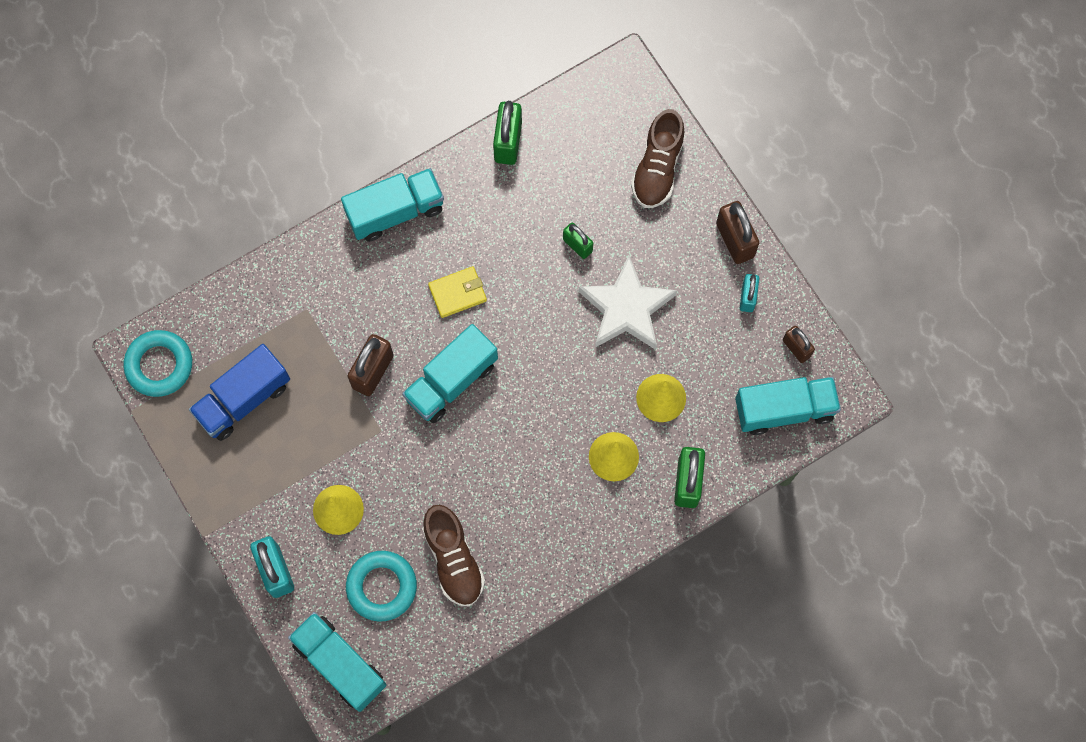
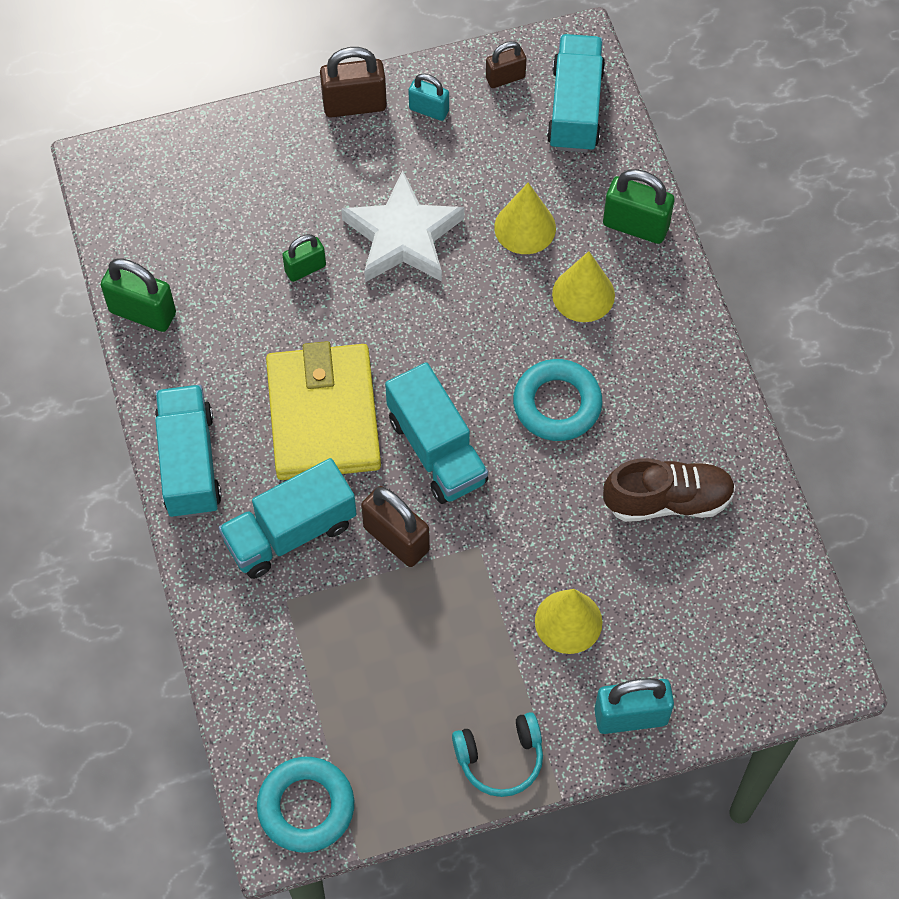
camera: 75 degrees left, 10 degrees down
blue truck [189,344,290,441] -> none
turquoise truck [288,612,387,712] -> turquoise truck moved to [218,458,357,579]
turquoise ring [346,551,417,622] -> turquoise ring moved to [513,359,602,441]
yellow wallet [428,266,487,318] -> yellow wallet [266,341,381,480], size x2.07
brown shoe [631,109,685,208] -> none
none -> turquoise headphones [452,712,543,797]

